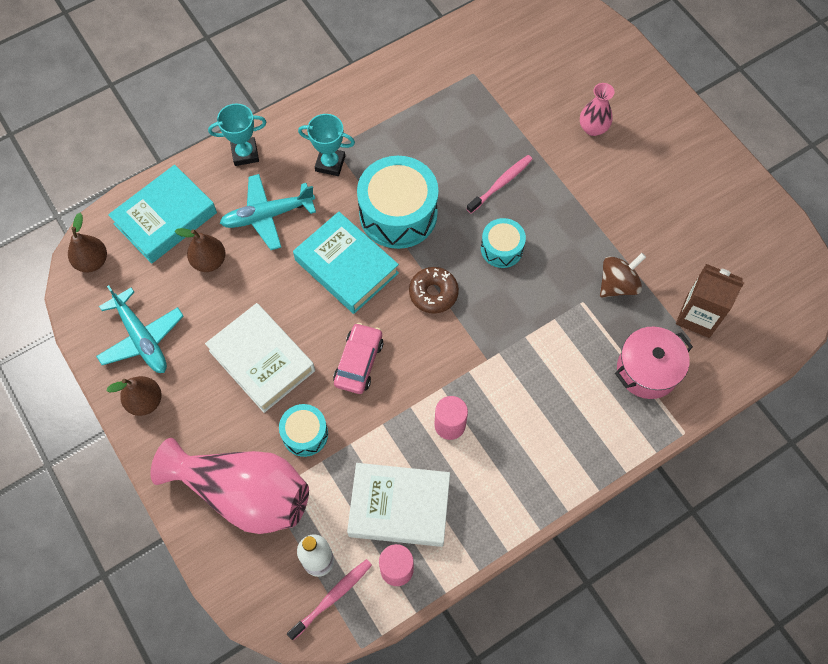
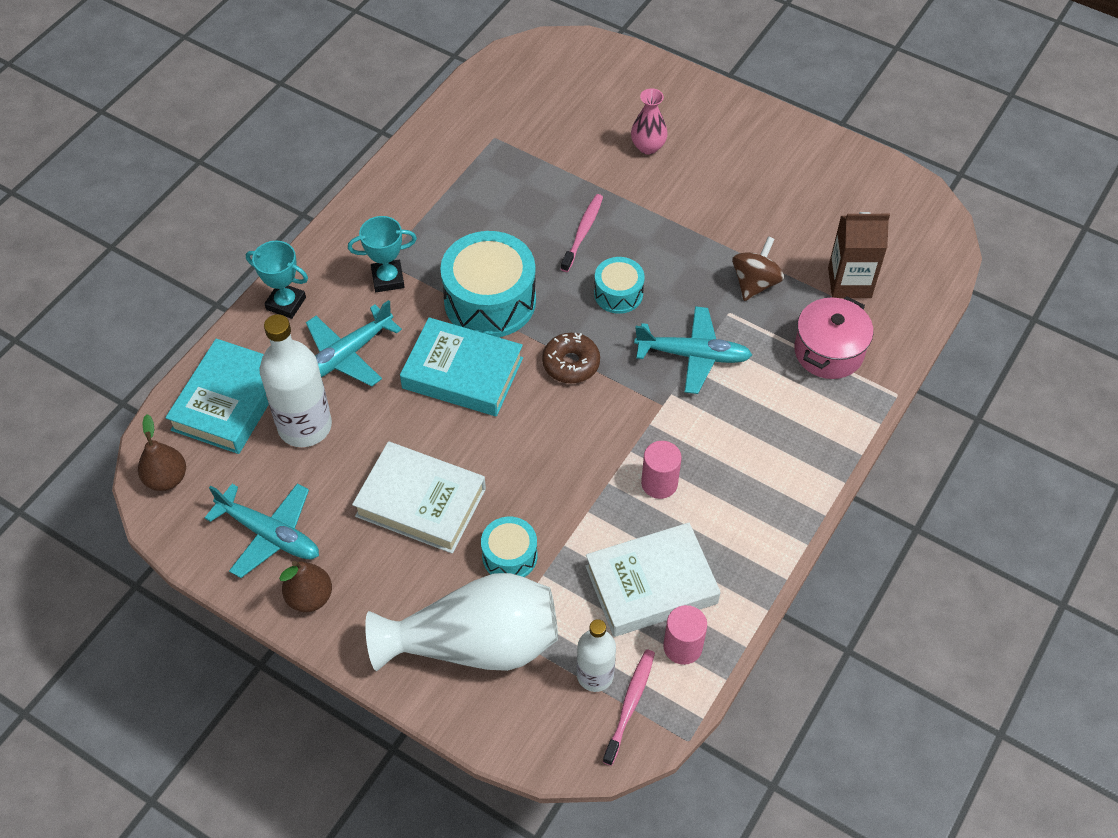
camera: 25 degrees left, 10 degrees down
pink vase [150,438,309,534] -> white vase [365,573,558,671]
brown pear [175,228,226,272] -> white bottle [260,314,332,447]
turquoise trophy [208,103,267,166] -> turquoise trophy turned 60 degrees clockwise [246,241,308,319]
pink car [333,323,383,394] -> none
none -> turquoise plane [634,306,752,394]

